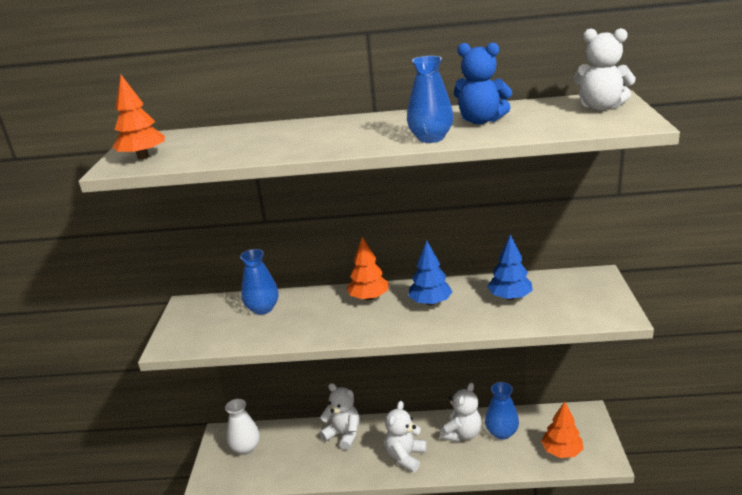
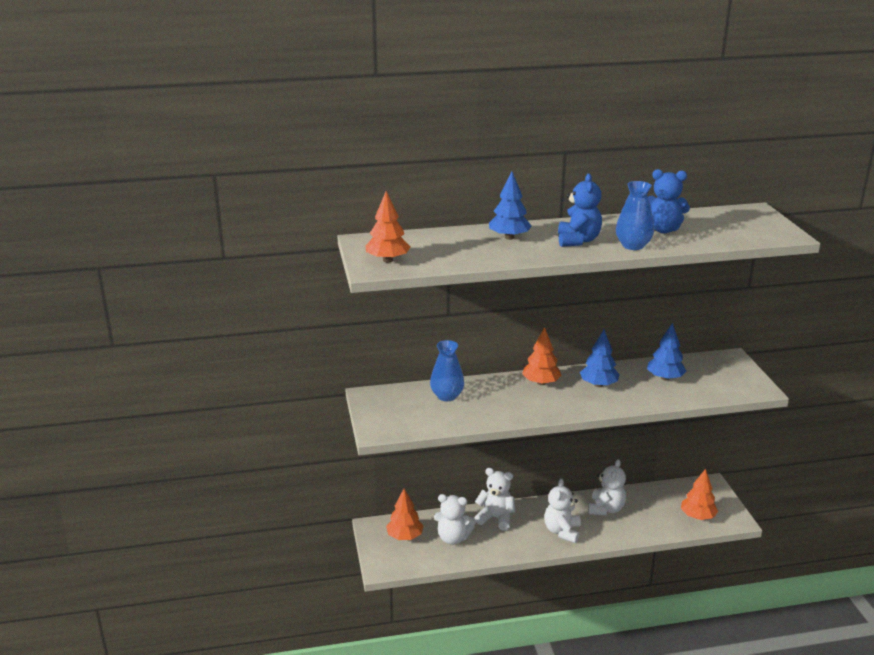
camera: 15 degrees left, 0 degrees up
white vase [225,399,260,455] -> orange tree [386,489,424,540]
blue vase [485,382,519,440] -> none
white teddy bear [574,28,636,111] -> white teddy bear moved to [434,494,476,545]
none -> blue tree [489,172,532,240]
none -> blue teddy bear [558,174,602,247]

